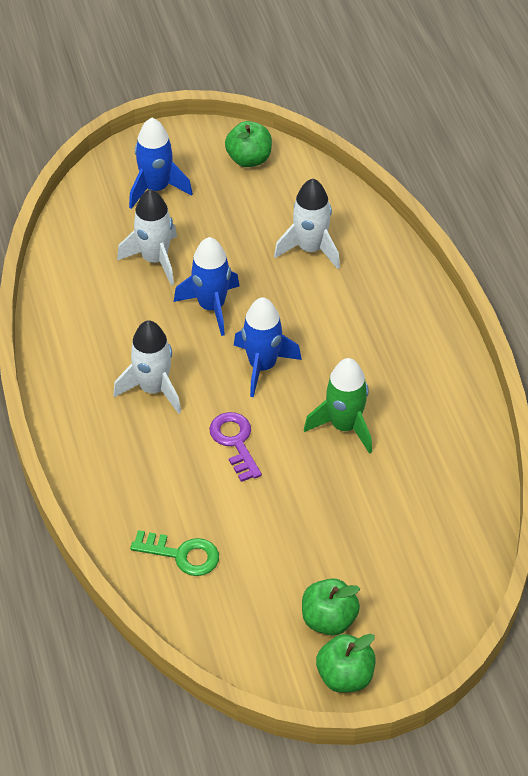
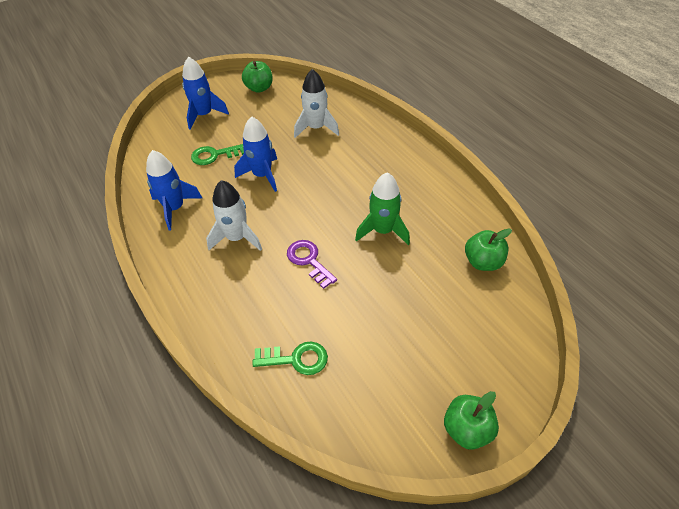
camera: 15 degrees left, 0 degrees up
white rocket [117,189,177,285] -> green key [191,144,244,165]
blue rocket [234,297,302,397] -> blue rocket moved to [146,150,202,231]
green apple [302,578,360,636] -> green apple moved to [465,228,512,271]

